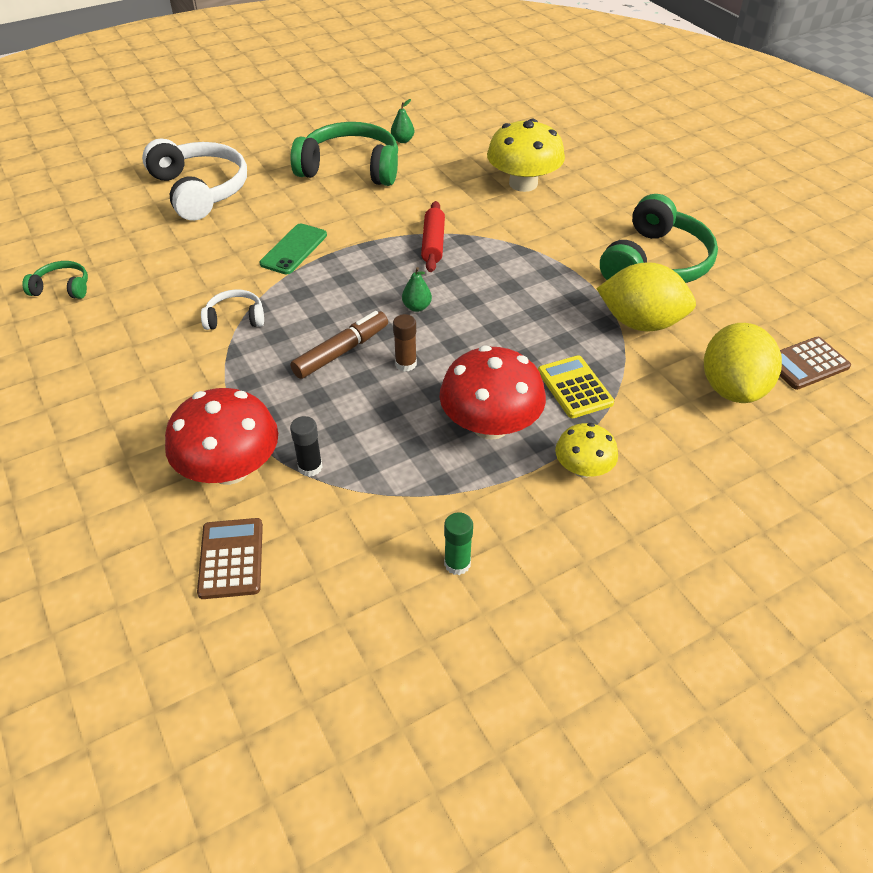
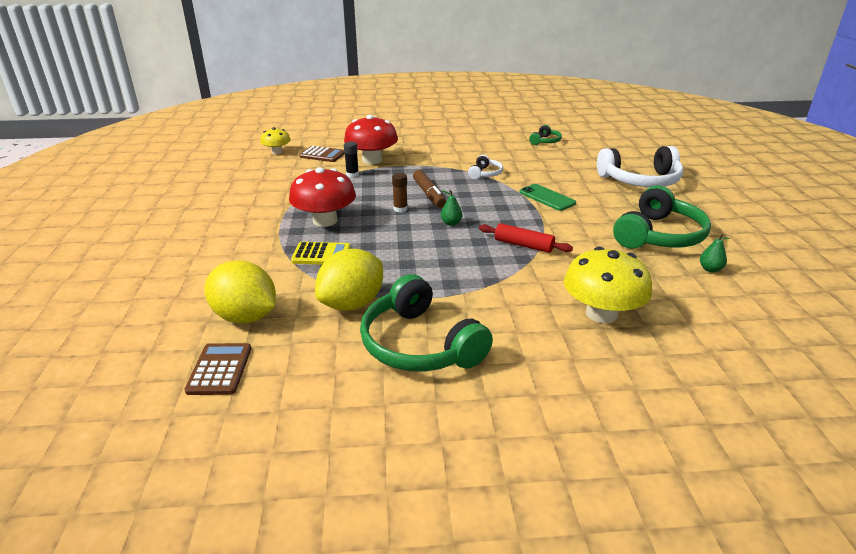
camera: 115 degrees right, 15 degrees down
green glue stick [444,512,473,575] -> none
yellow mushroom [555,423,618,478] -> yellow mushroom moved to [260,127,291,154]

